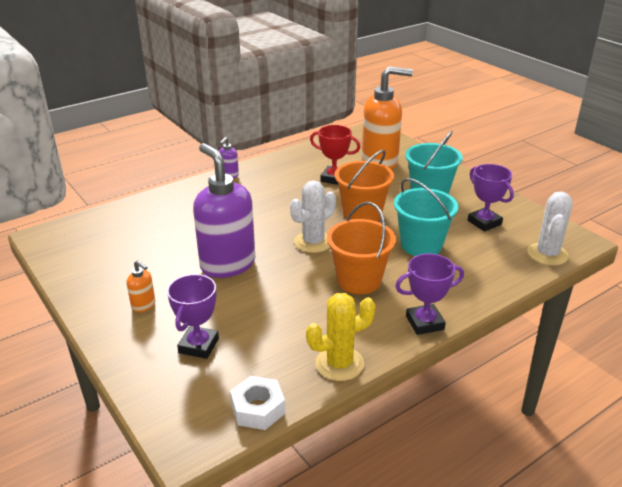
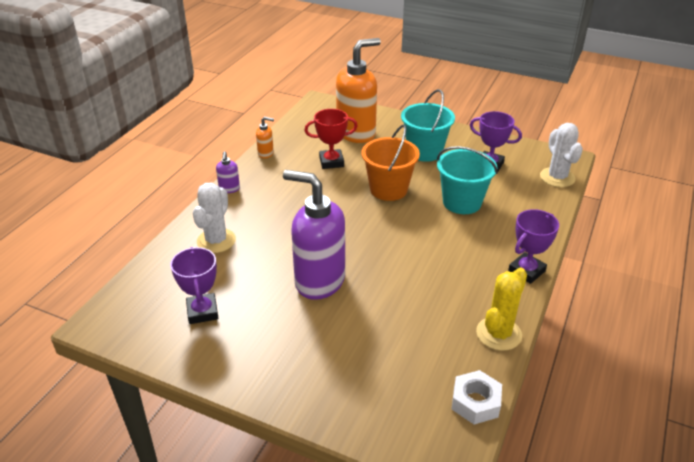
camera: 30 degrees left, 5 degrees up
orange soap dispenser [127,260,156,312] -> orange soap dispenser moved to [256,116,274,159]
purple trophy [167,274,219,359] -> purple trophy moved to [170,247,218,324]
white cactus [290,181,336,253] -> white cactus moved to [193,183,236,253]
orange bucket [327,202,396,294] -> none

